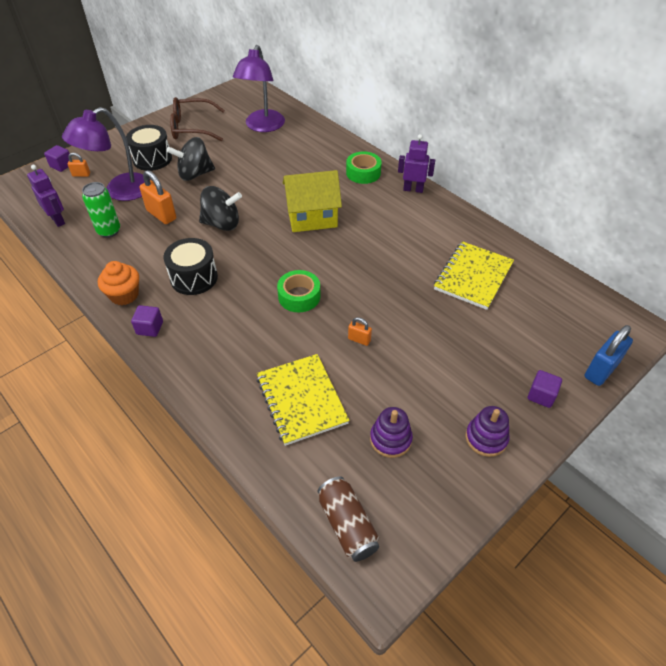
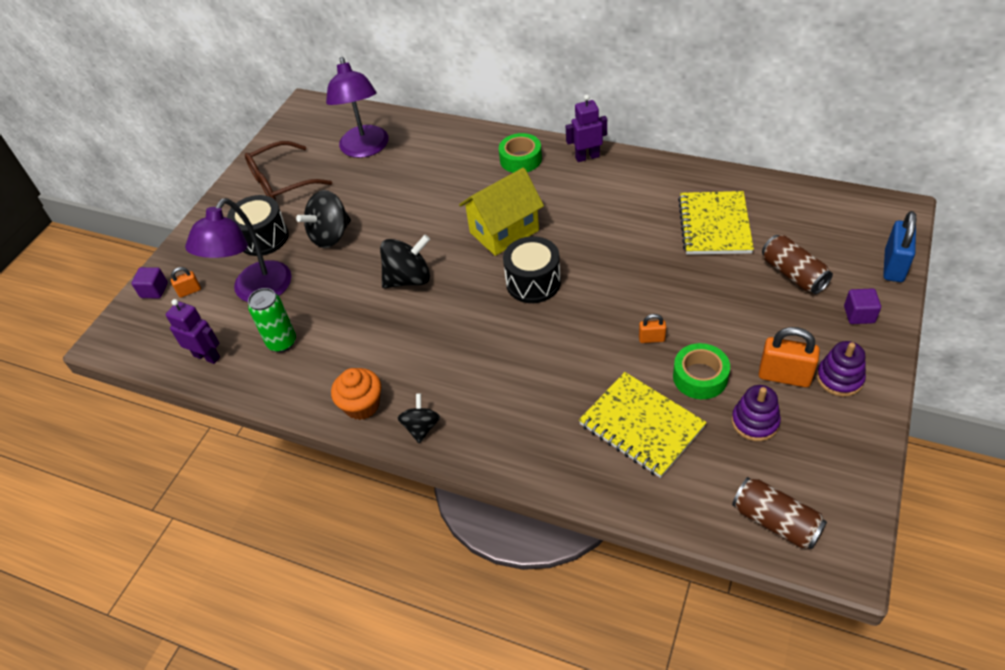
camera: 20 degrees left, 0 degrees up
purple cube [131,305,163,337] -> black spinning top [398,394,440,444]
orange padlock [139,170,176,224] -> orange padlock moved to [759,327,820,387]
black drum [163,238,218,295] -> black drum moved to [503,236,561,303]
green tape [277,270,321,312] -> green tape moved to [673,343,730,399]
none -> brown can [762,235,833,294]

